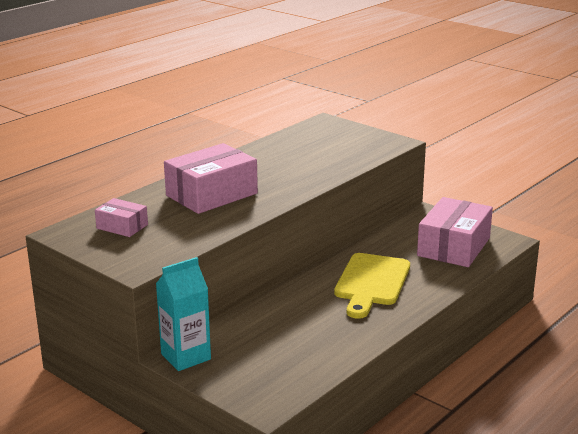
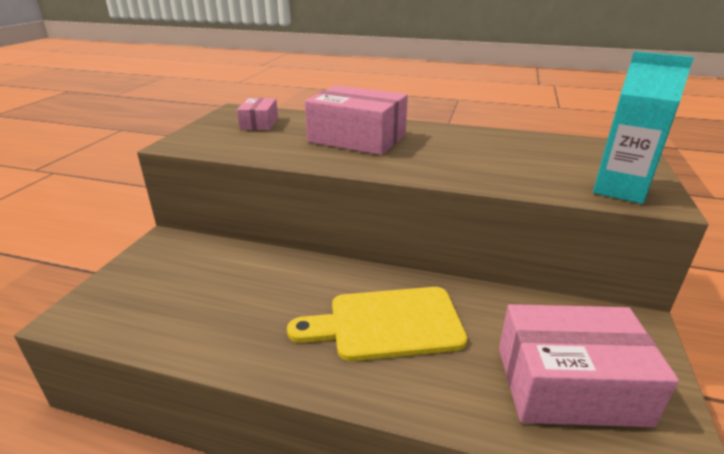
camera: 65 degrees right, 5 degrees up
turquoise carton [156,257,211,371] -> turquoise carton moved to [593,51,694,204]

